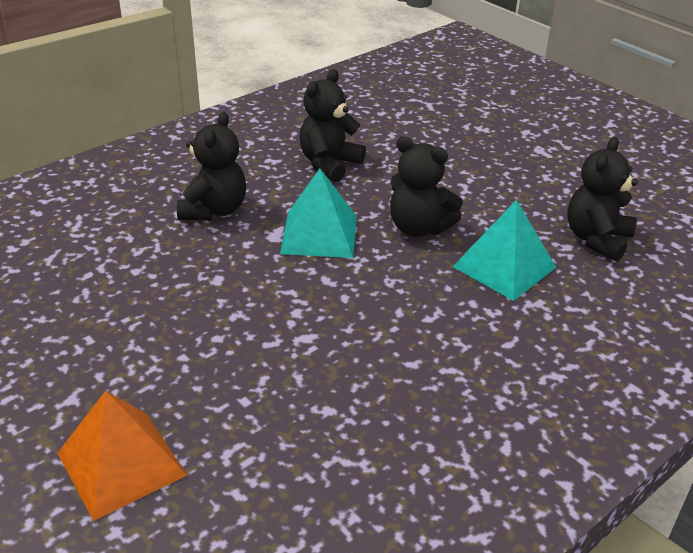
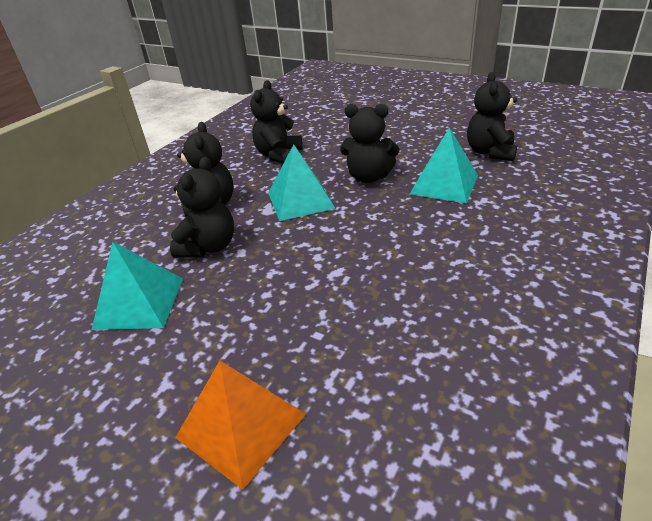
camera: 15 degrees left, 0 degrees up
none -> turquoise pyramid [92,242,183,330]
none -> black teddy bear [170,157,234,258]

